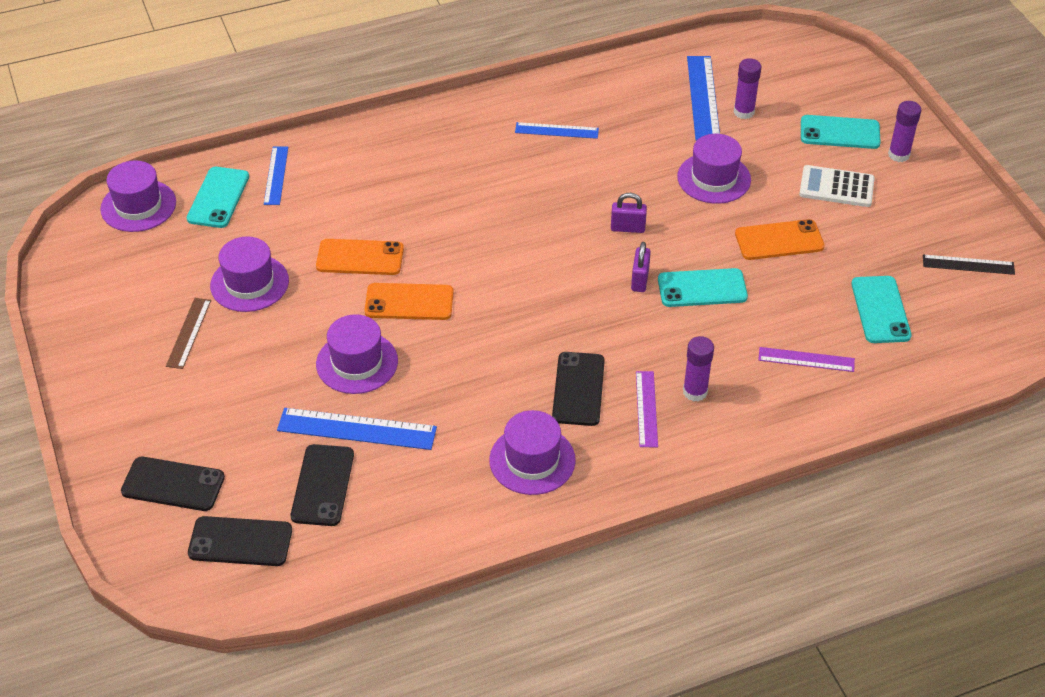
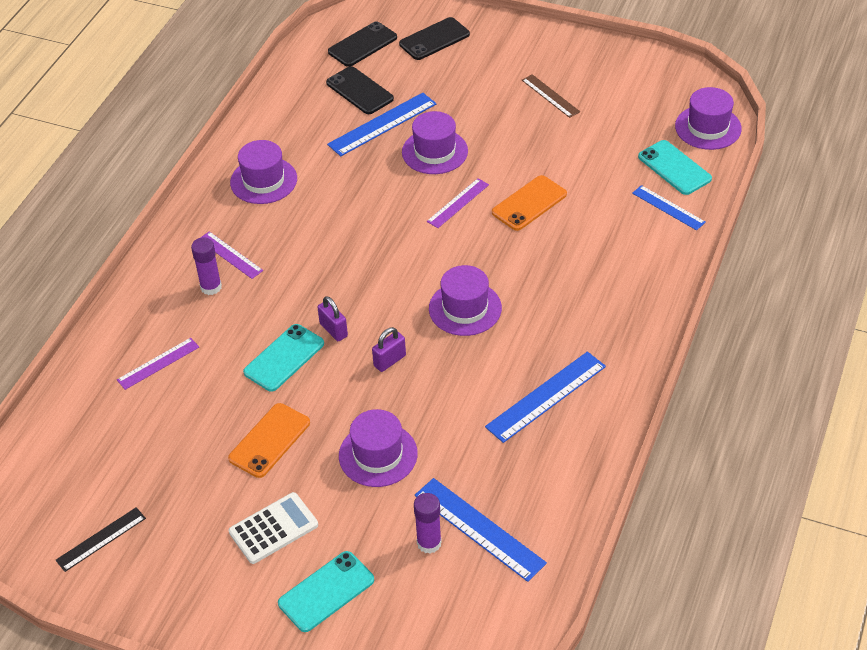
camera: 135 degrees right, 0 degrees up
purple hat [210,236,289,312] -> purple hat moved to [429,265,502,336]
orange phone [365,283,454,320] -> purple ruler [427,178,489,228]
blue ruler [515,122,599,139] -> blue ruler [485,351,606,443], size x1.59
black phone [552,352,605,426] -> none
turquoise phone [851,276,912,343] -> none
purple glue stick [888,101,921,162] -> none

